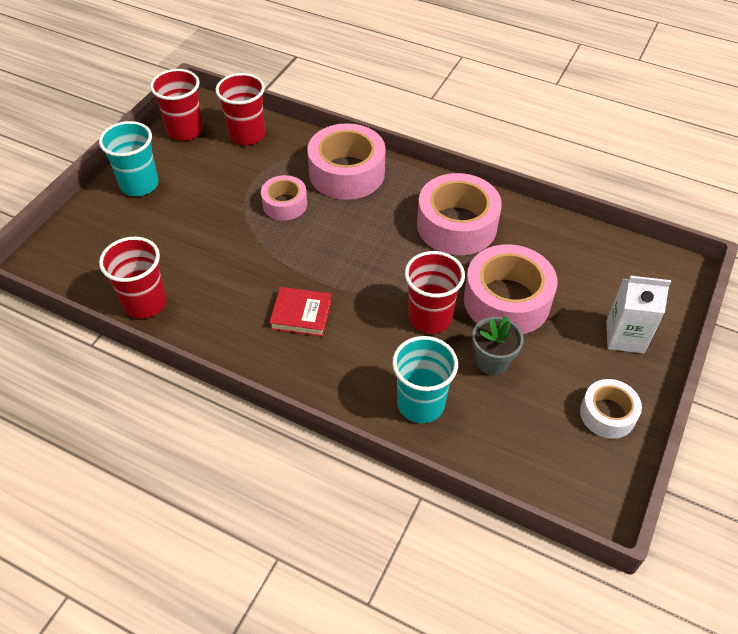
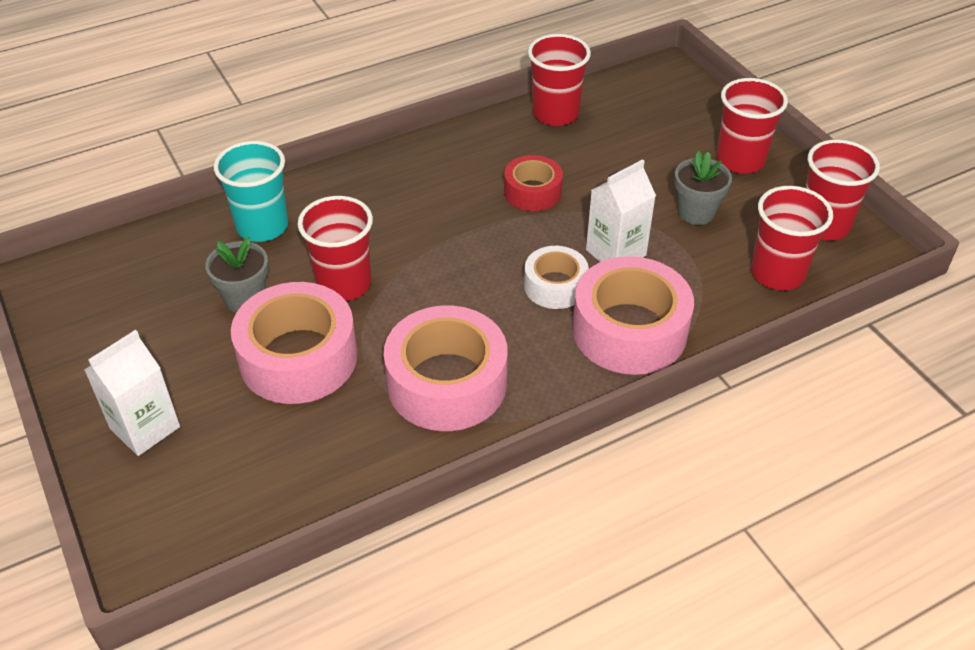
camera: 125 degrees right, 5 degrees down
turquoise cup [99,121,159,196] -> red cup [716,78,788,174]
pink tape [261,175,307,221] -> white carton [586,159,656,262]
red book [269,287,332,337] -> none
white tape [580,379,642,439] -> white tape moved to [524,246,589,309]
none -> red tape [504,155,563,211]
none -> grey flower pot [674,151,732,225]

